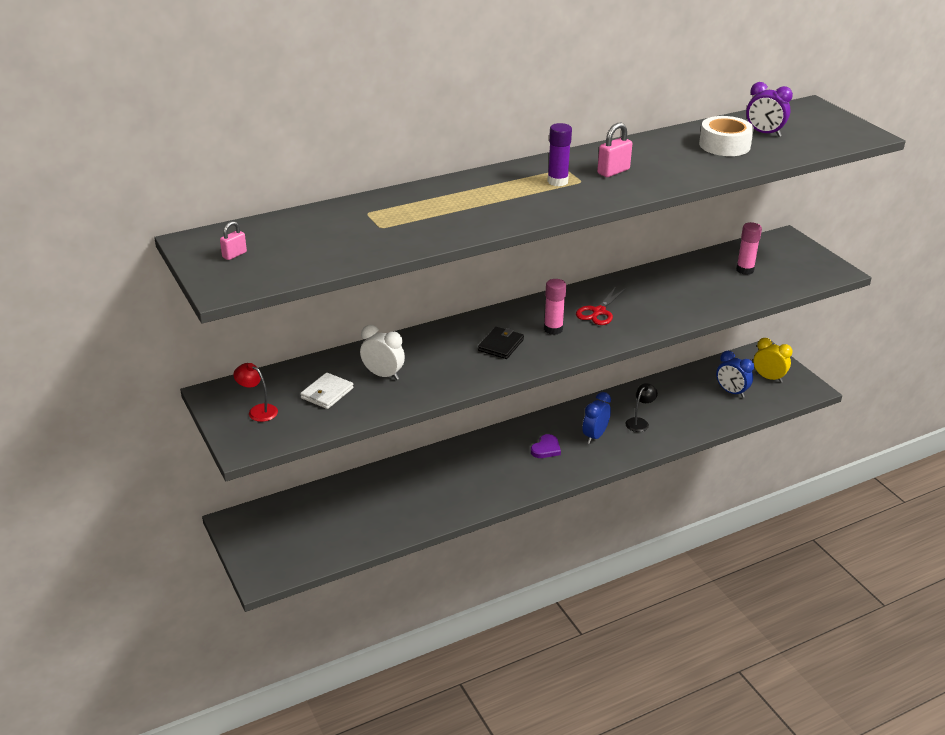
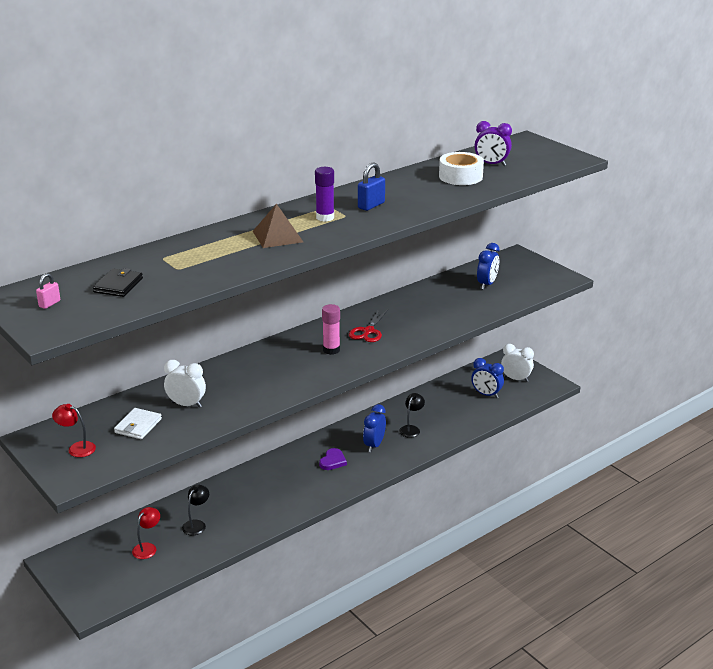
camera: 10 degrees left, 5 degrees down
black wallet [478,327,524,359] -> black wallet moved to [93,268,143,297]
pink padlock [597,123,632,177] -> blue padlock [358,163,385,211]
pink glue stick [736,222,762,275] -> blue clock [477,243,500,290]
yellow clock [753,338,793,383] -> white clock [501,344,534,382]
none -> red lamp [132,507,160,559]
none -> black lamp [182,485,209,535]
none -> brown pyramid [253,204,303,248]

